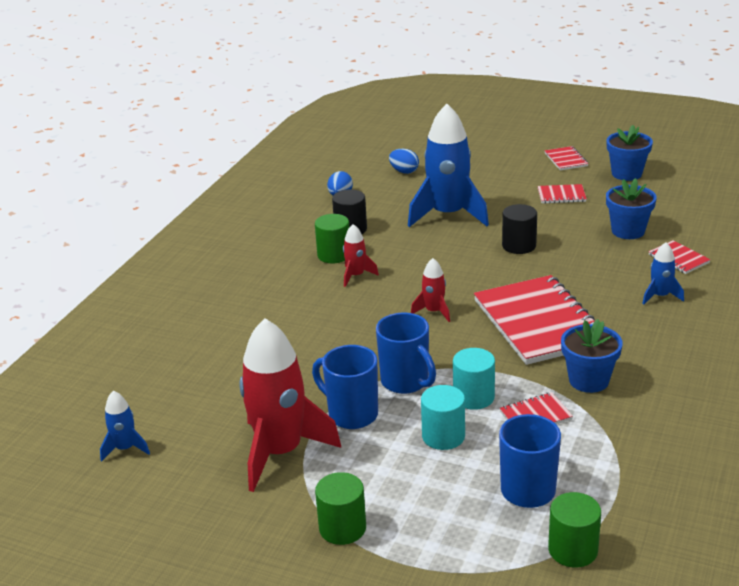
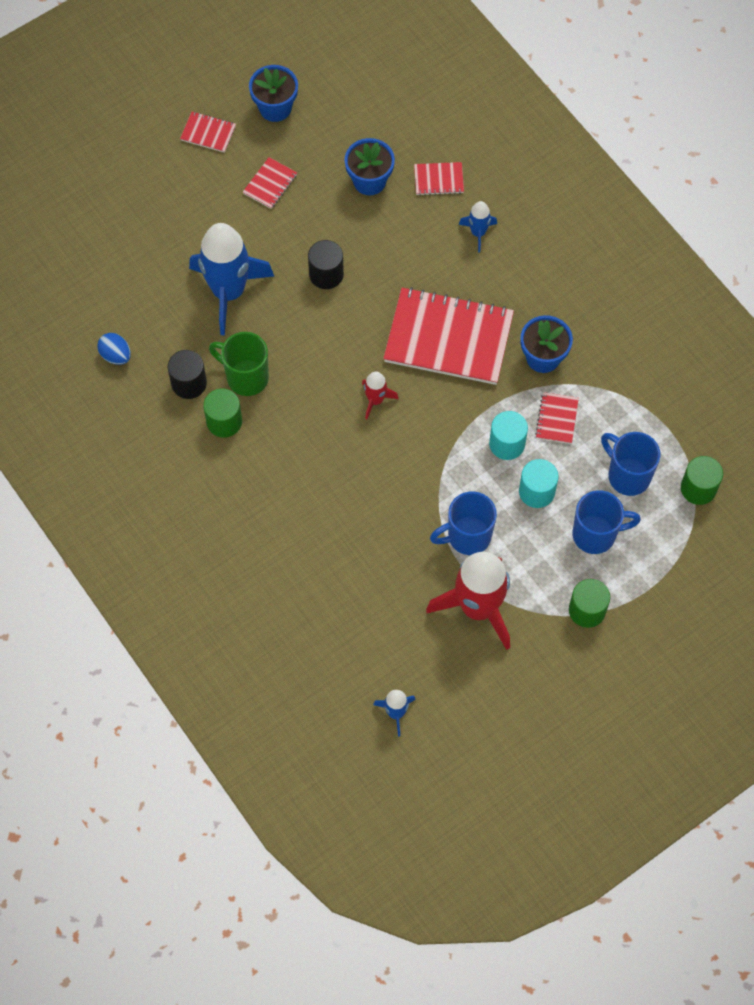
camera: 60 degrees left, 35 degrees up
red rocket [343,224,379,287] -> none
blue mug [376,313,436,394] -> blue mug moved to [573,490,641,554]
blue egg [389,149,419,174] -> none
none -> green mug [209,332,269,396]

